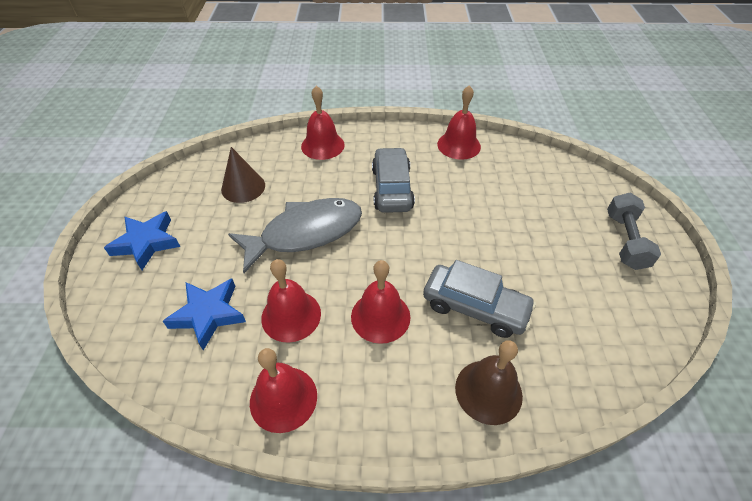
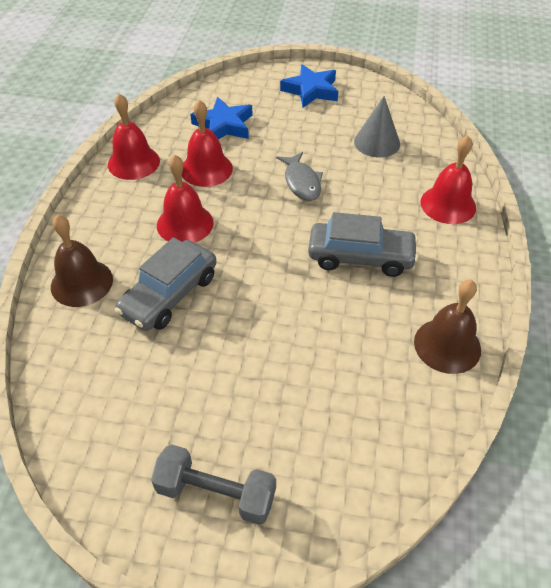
camera: 100 degrees right, 0 degrees up
brown cone [221,147,265,203] -> grey cone [354,96,400,157]
grey fish [228,198,362,273] -> grey fish [276,152,323,201], size x0.54
red bell [437,85,481,160] -> brown bell [414,280,481,374]

